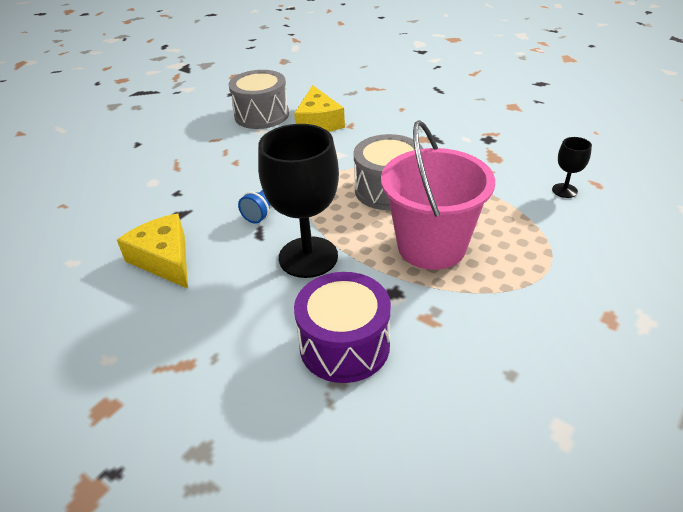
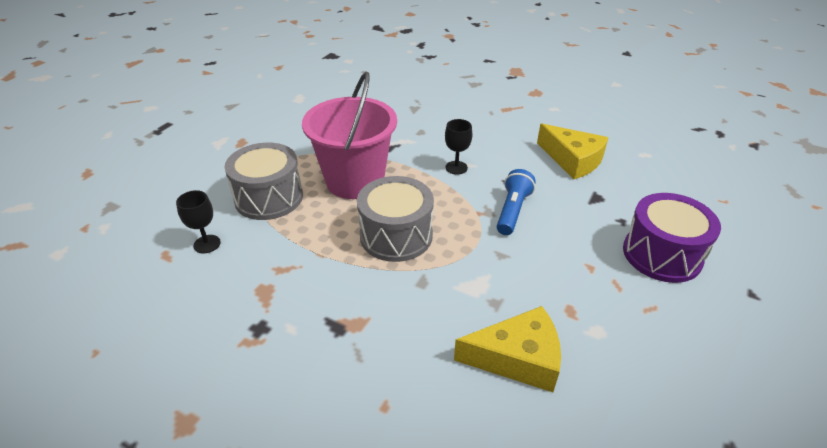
camera: 170 degrees right, 0 degrees up
grey drum [228,70,289,129] -> grey drum moved to [225,143,303,220]
black goblet [258,124,339,278] -> black goblet [445,119,472,175], size x0.45
yellow cheese [294,85,345,132] -> yellow cheese turned 105 degrees clockwise [454,306,561,392]
purple drum [294,272,391,383] -> purple drum moved to [623,193,721,283]

